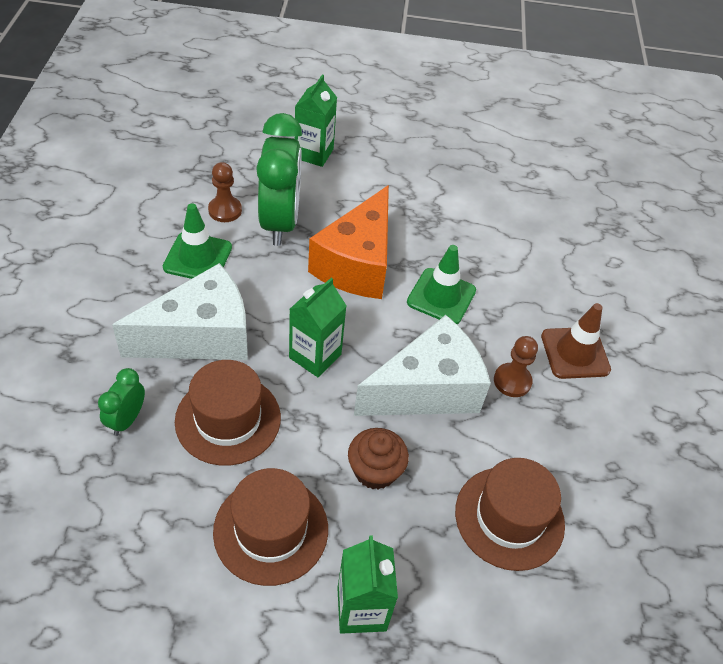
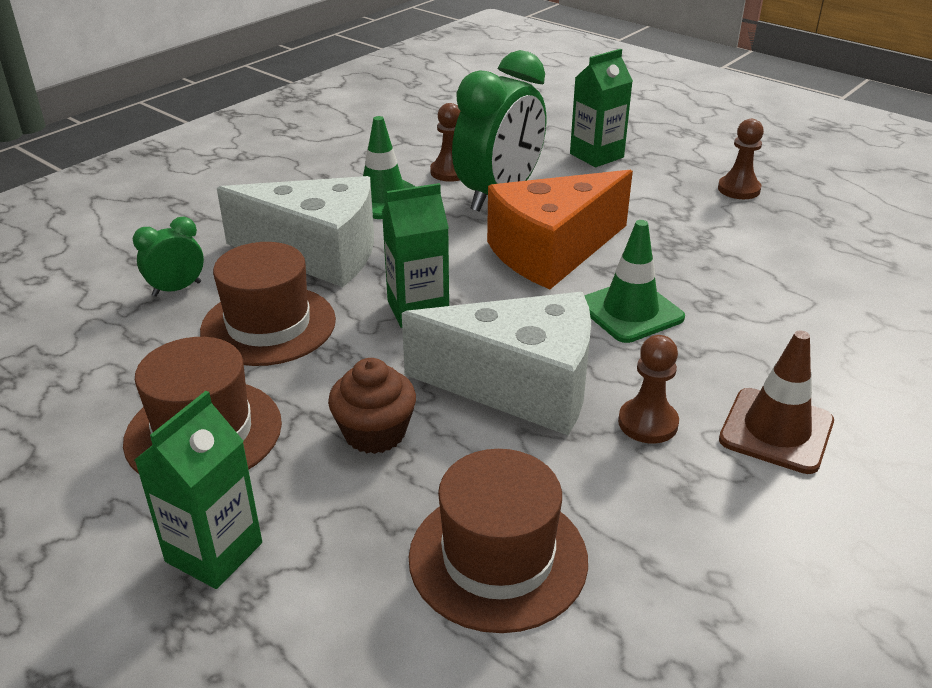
camera: 40 degrees right, 15 degrees down
none -> brown pawn [718,119,764,199]

